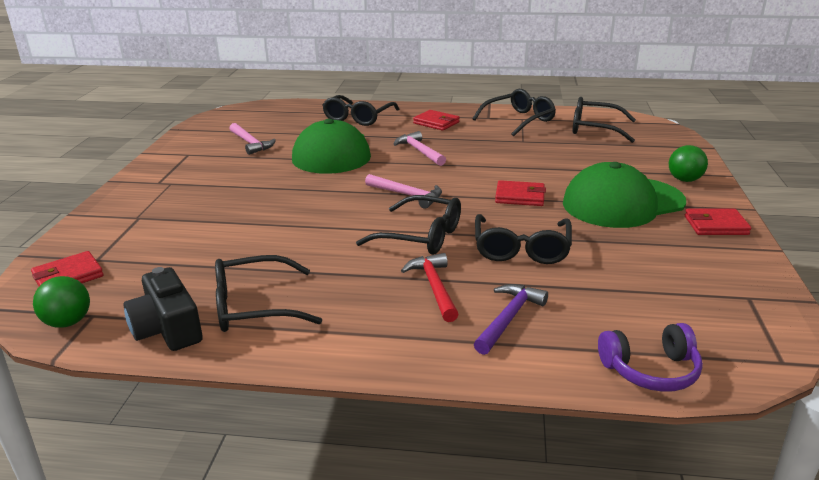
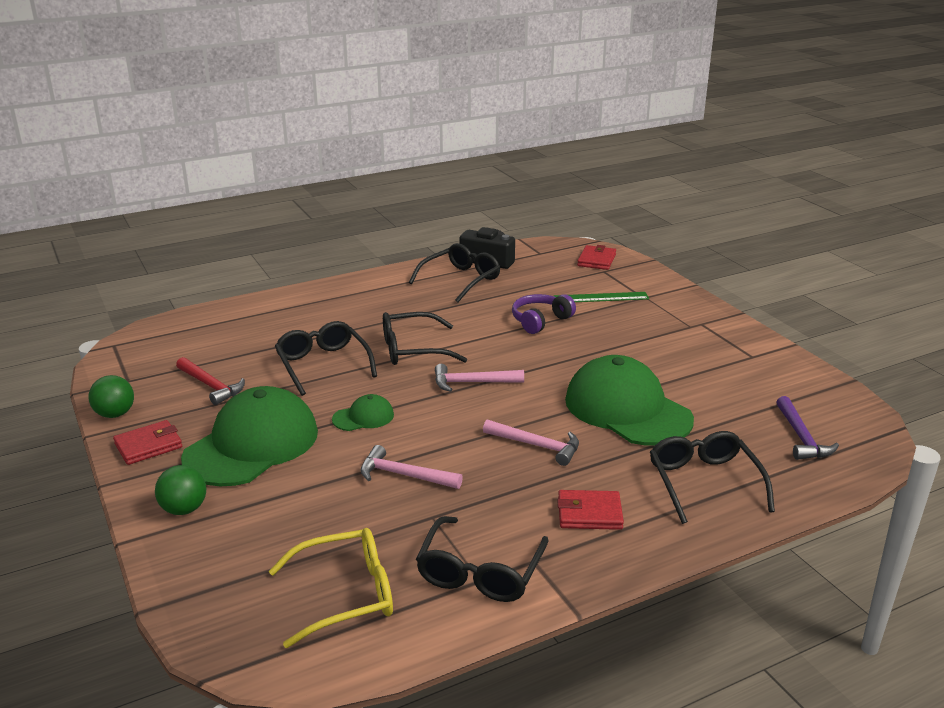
camera: 145 degrees right, 0 degrees up
green ball [33,276,90,328] -> green ball moved to [88,375,134,418]
pink hammer [229,123,276,155] -> pink hammer moved to [361,445,463,489]
red hammer [401,253,459,322] -> red hammer moved to [176,357,245,405]
purple hammer [474,284,548,355] -> purple hammer moved to [776,396,839,460]
red wallet [495,180,546,206] -> green cap [332,394,394,431]
black glasses [573,97,636,143] -> yellow glasses [269,528,393,648]
purple headphones [598,323,703,392] -> purple headphones moved to [512,294,576,334]
none -> green ruler [554,292,649,302]

